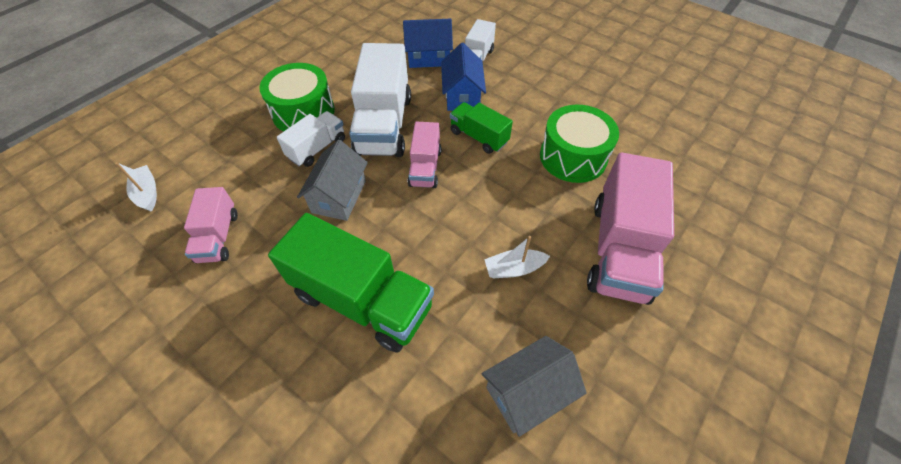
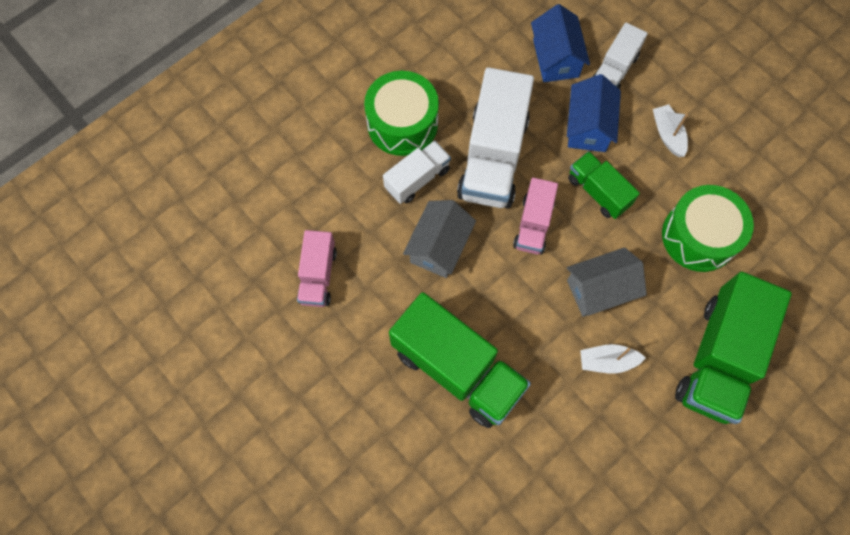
camera: 10 degrees right, 15 degrees up
white boat [115,162,157,212] -> white boat moved to [653,104,688,157]
blue house [403,19,453,68] -> blue house turned 75 degrees clockwise [531,4,590,82]
grey house [482,336,587,437] -> grey house moved to [567,247,647,317]
pink truck [587,152,674,305] -> green truck [675,272,792,424]

